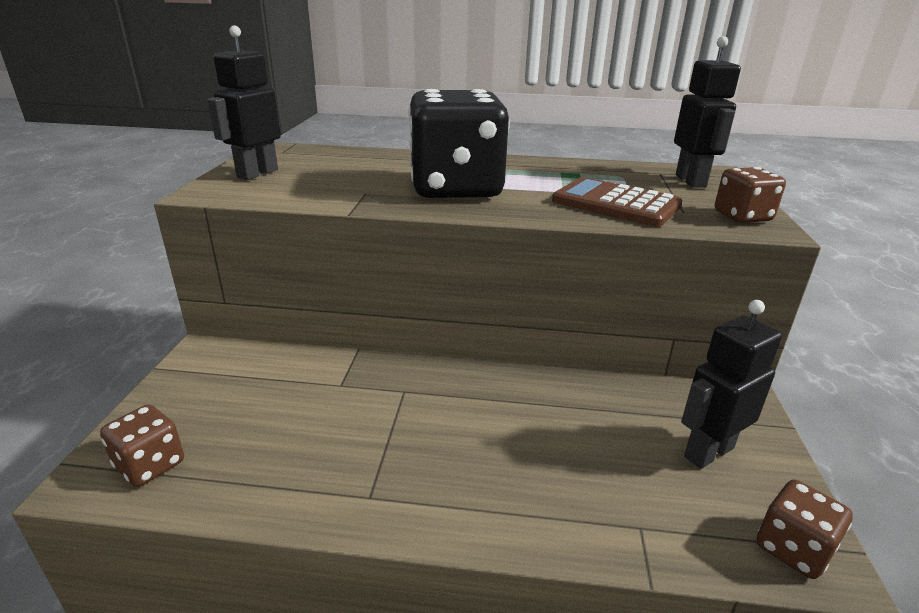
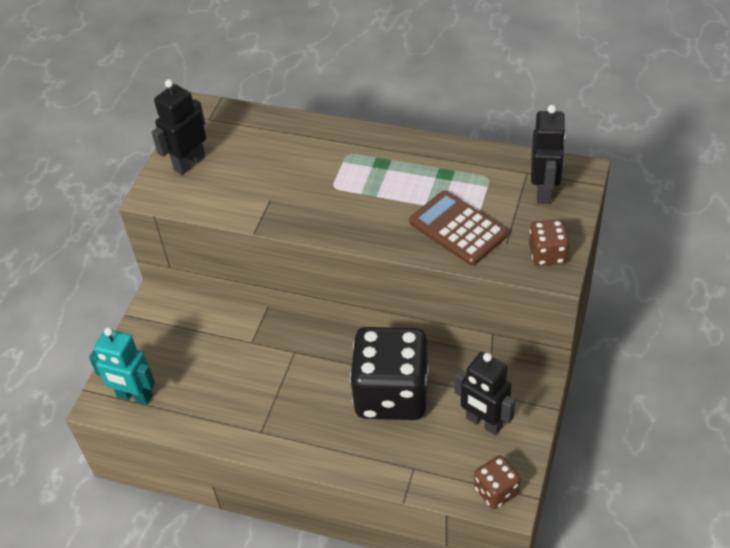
camera: 15 degrees right, 20 degrees up
brown dice [100,404,184,487] -> turquoise robot [89,327,155,405]
black dice [409,89,510,198] -> black dice moved to [350,327,429,420]
black robot [681,300,782,469] -> black robot turned 120 degrees counterclockwise [454,352,515,435]

